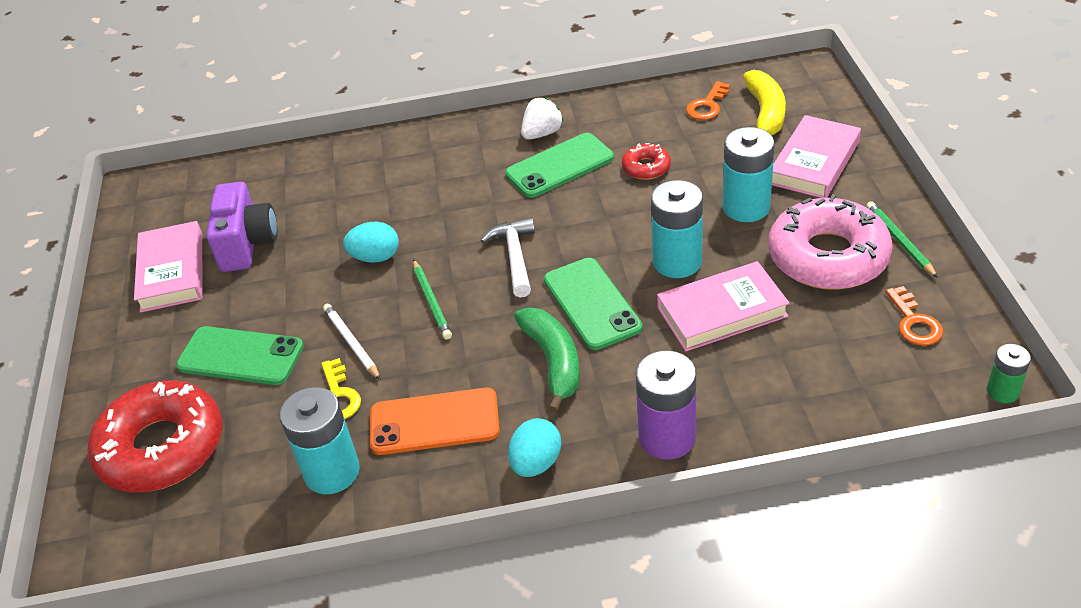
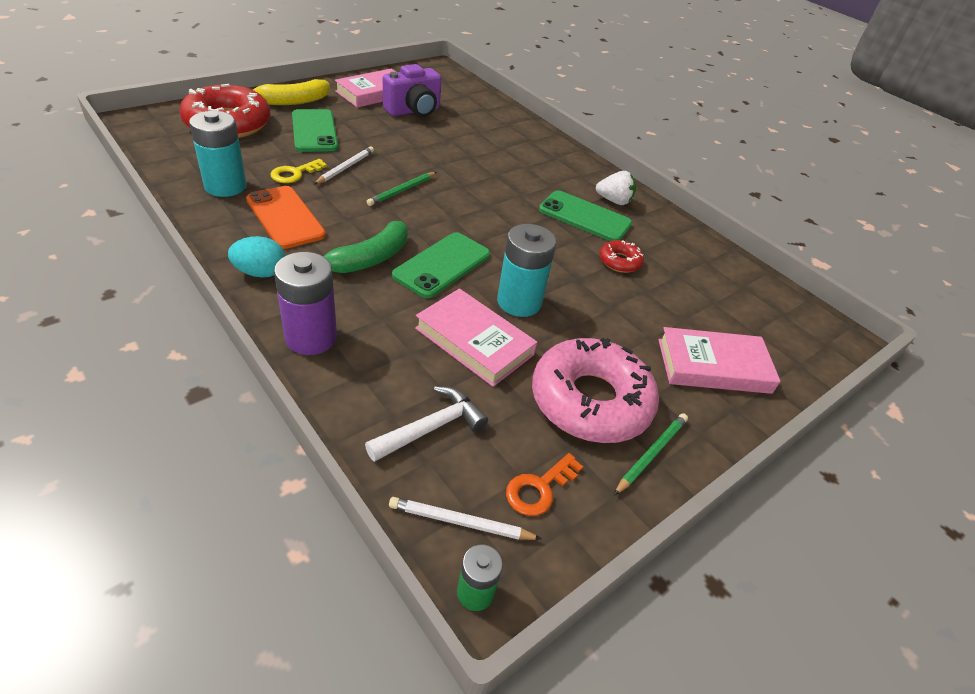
camera: 50 degrees right, 0 degrees up
turquoise egg [343,222,399,263] -> none
white hammer [480,217,535,298] -> white hammer moved to [365,386,488,462]
orange key [686,81,730,120] -> none
turquoise battery [722,127,775,222] -> none
yellow banana [743,70,786,135] -> yellow banana moved to [249,79,330,105]
none -> white pencil [389,497,542,540]

